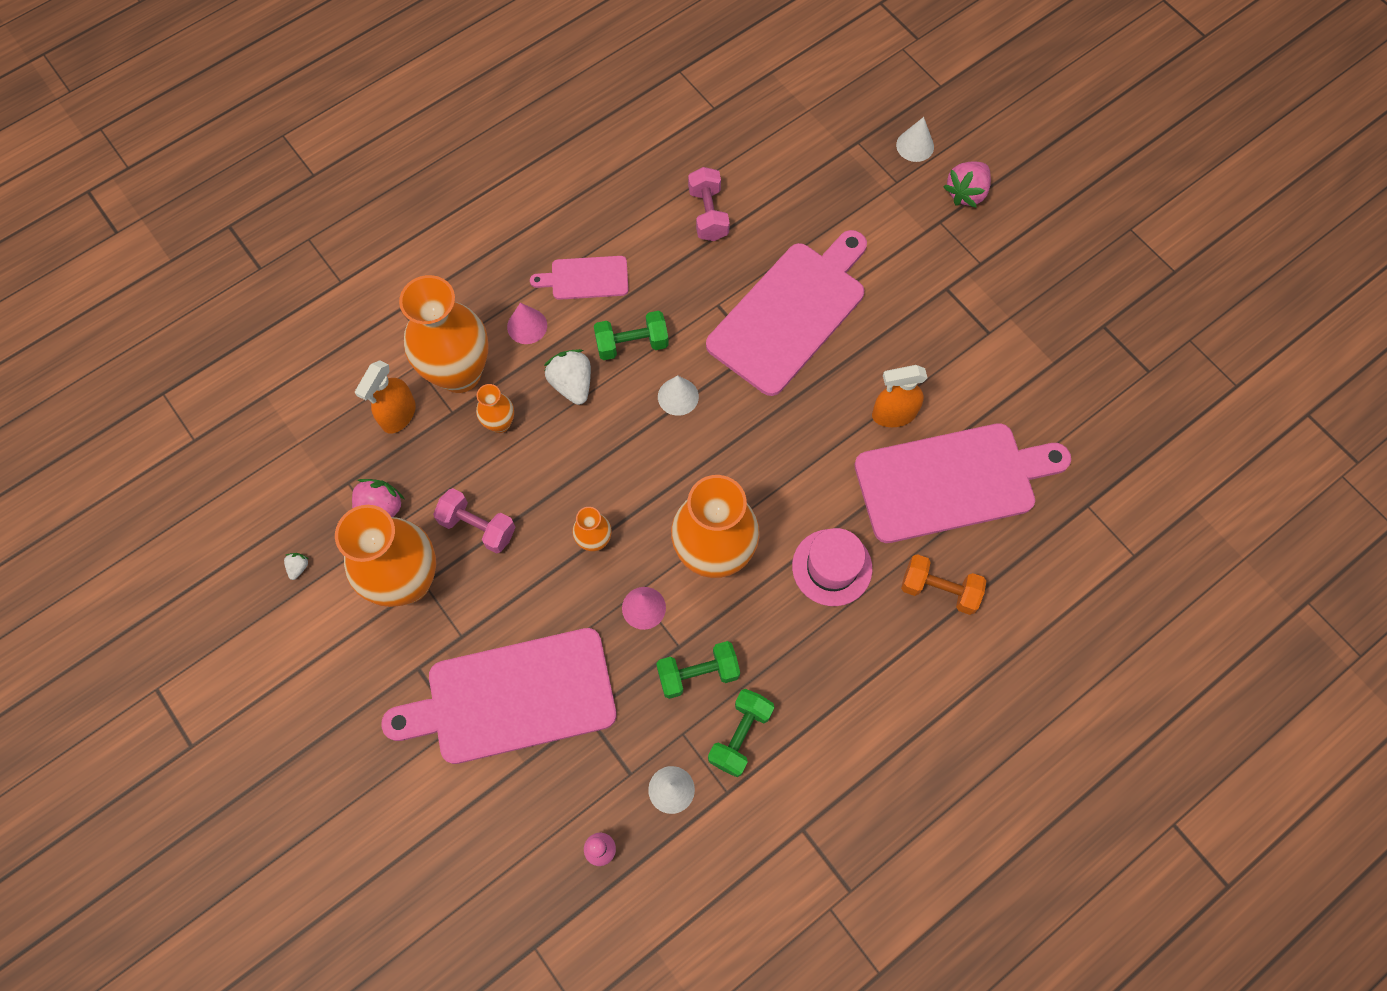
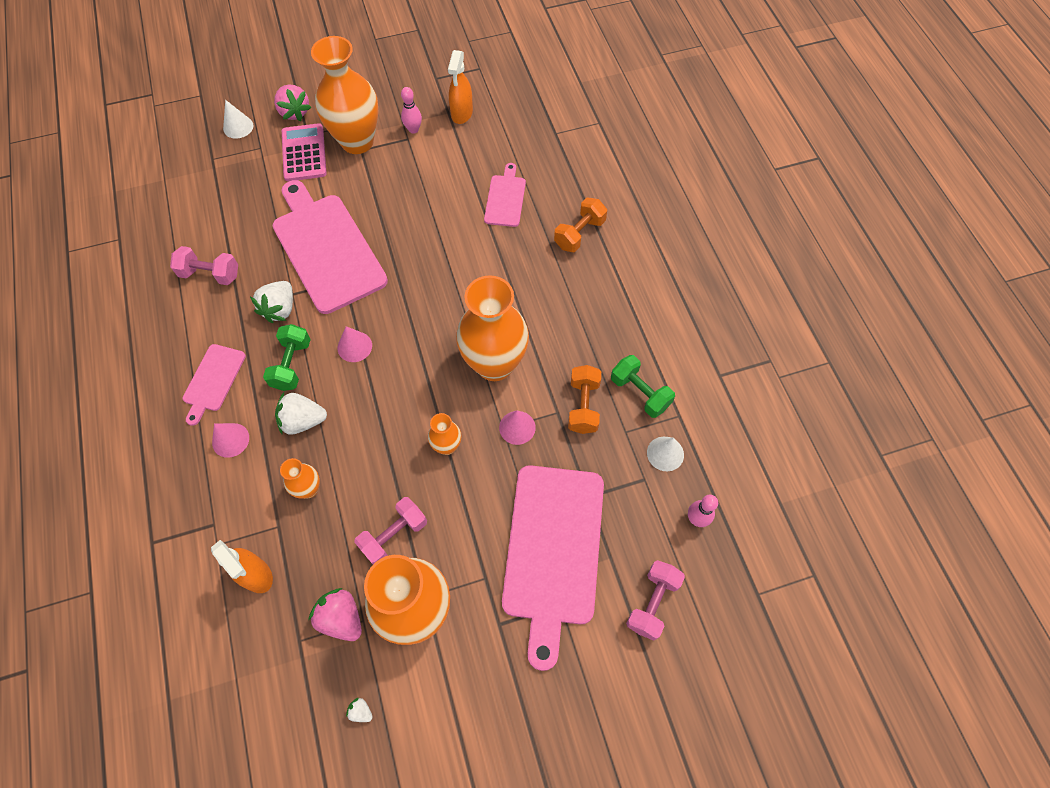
camera: 70 degrees left, 5 degrees down
orange vase [399,275,489,393] -> orange vase moved to [311,36,378,154]
green dumbbell [656,641,740,699] -> orange dumbbell [568,365,601,434]
white cone [658,375,699,416] -> pink cone [338,326,372,362]
pink hat [792,528,872,606] -> none
pink cutting board [854,423,1071,543] -> pink cutting board [484,163,526,227], size x0.49
orange spray bottle [872,365,928,427] -> orange spray bottle moved to [448,50,473,124]
none -> white strawberry [250,281,293,323]
none -> pink calculator [282,123,327,181]
none -> pink bowling pin [401,87,422,134]
none -> pink dumbbell [626,560,685,641]

